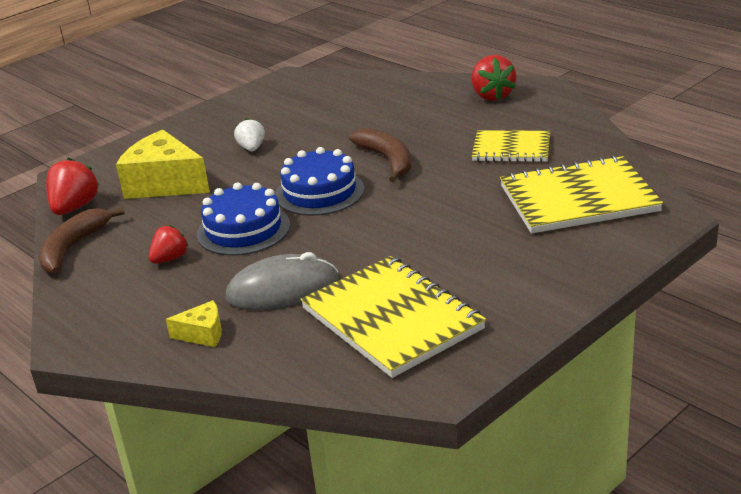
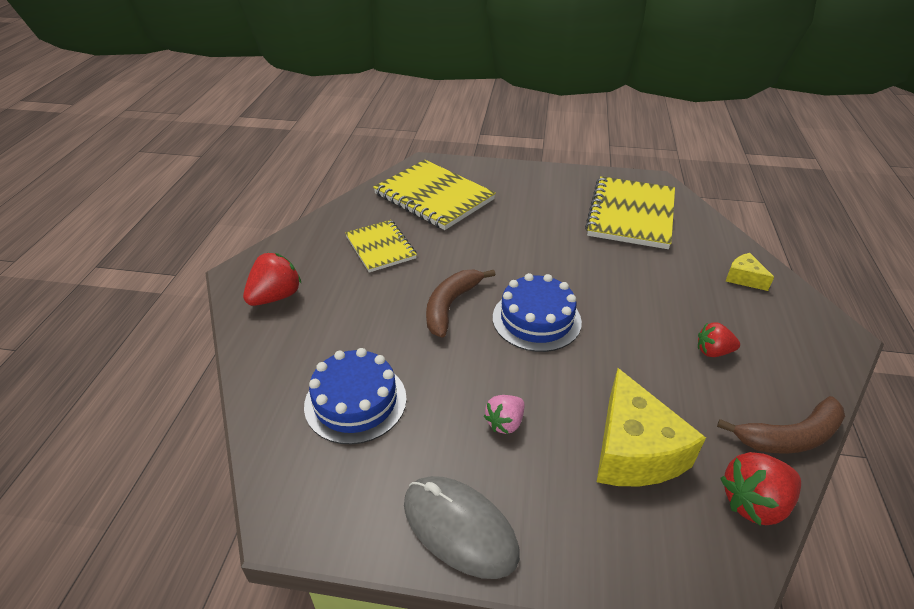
camera: 130 degrees left, 10 degrees up
blue cake [197,182,290,256] -> blue cake moved to [304,348,407,444]
grey mouse [225,252,339,310] -> grey mouse moved to [404,476,520,579]
white strawberry [234,119,265,152] -> pink strawberry [484,395,525,434]

